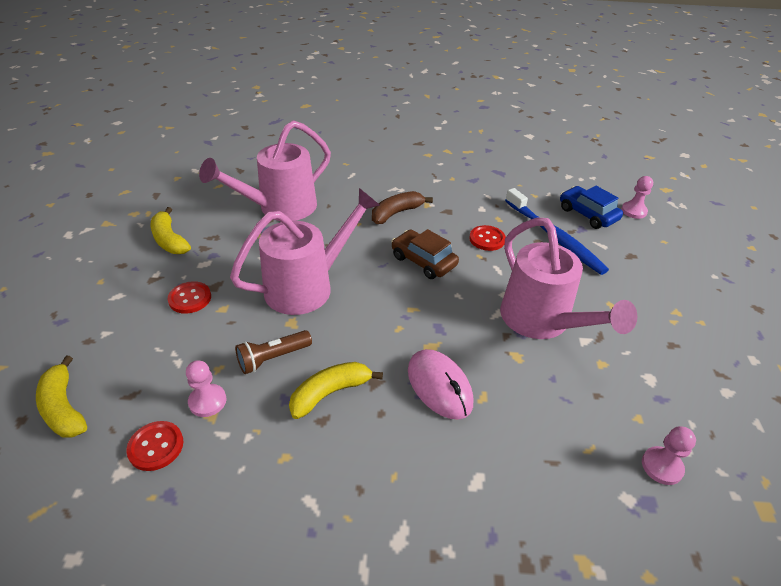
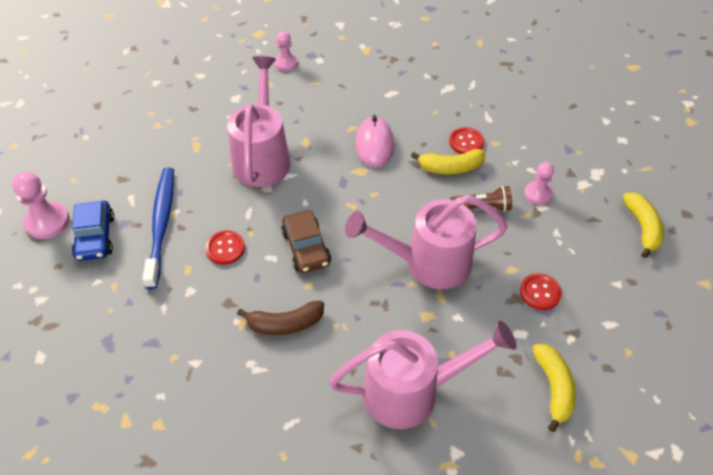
camera: 150 degrees left, 10 degrees up
red button [126,421,184,471] -> red button moved to [449,127,484,154]
pink pawn [621,176,653,219] -> pink pawn [12,172,70,239], size x1.53

